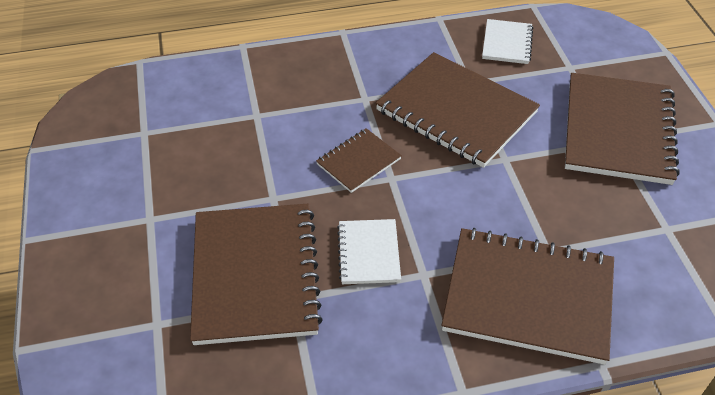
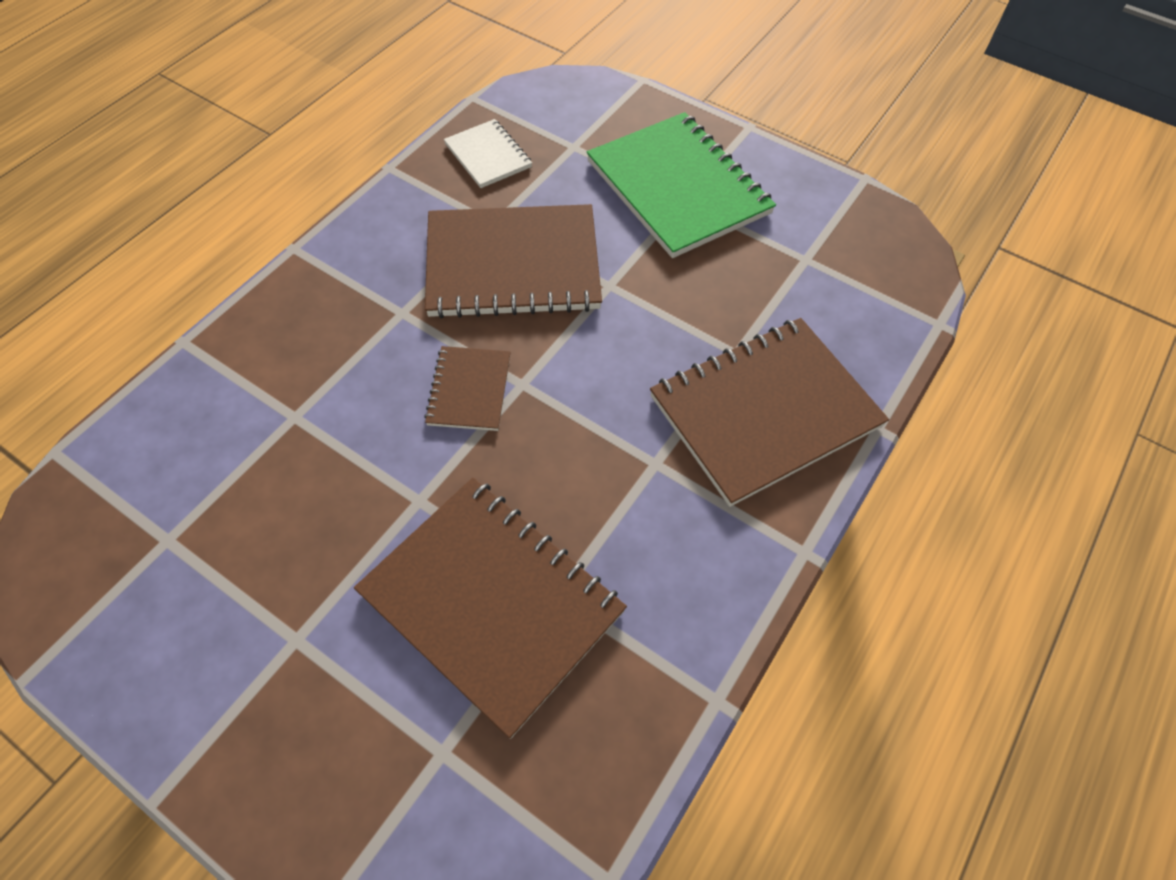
camera: 45 degrees left, 10 degrees up
white notebook [337,219,401,284] -> none
brown notebook [565,73,680,185] -> green notebook [587,112,776,258]

